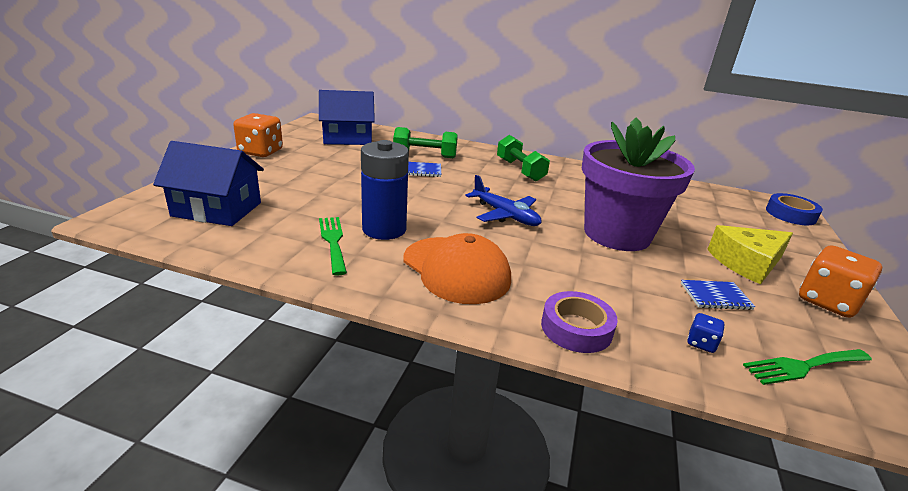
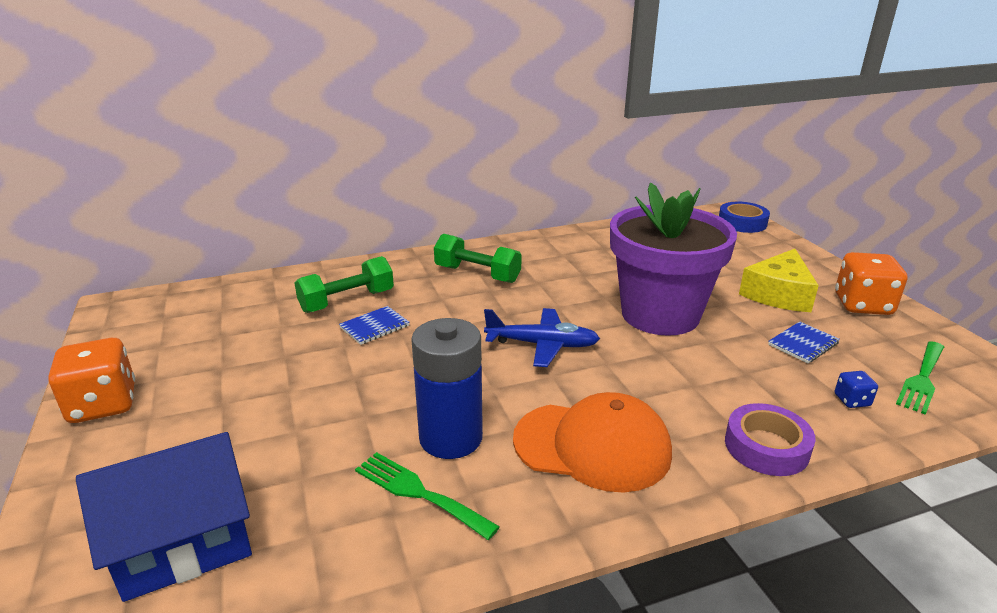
camera: 35 degrees left, 0 degrees up
blue house [319,90,375,145] -> none

